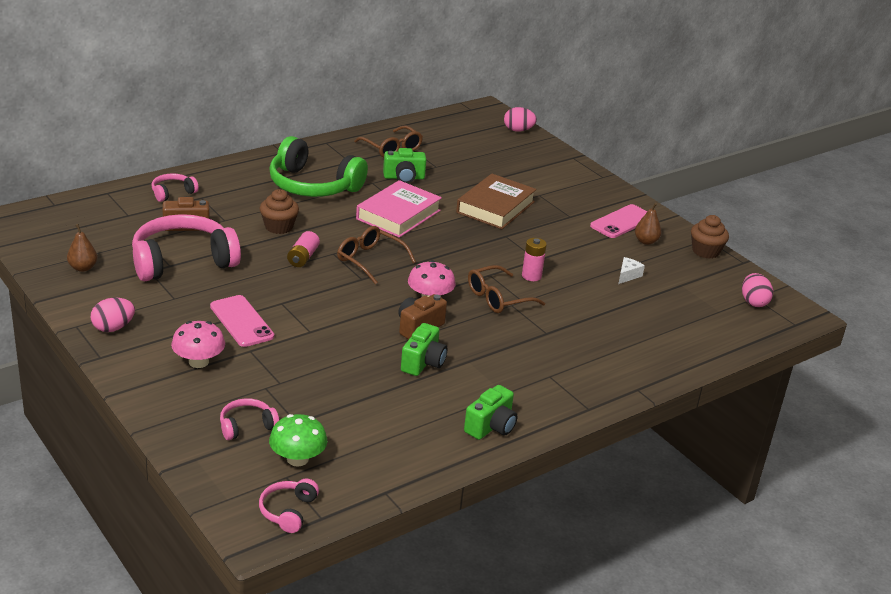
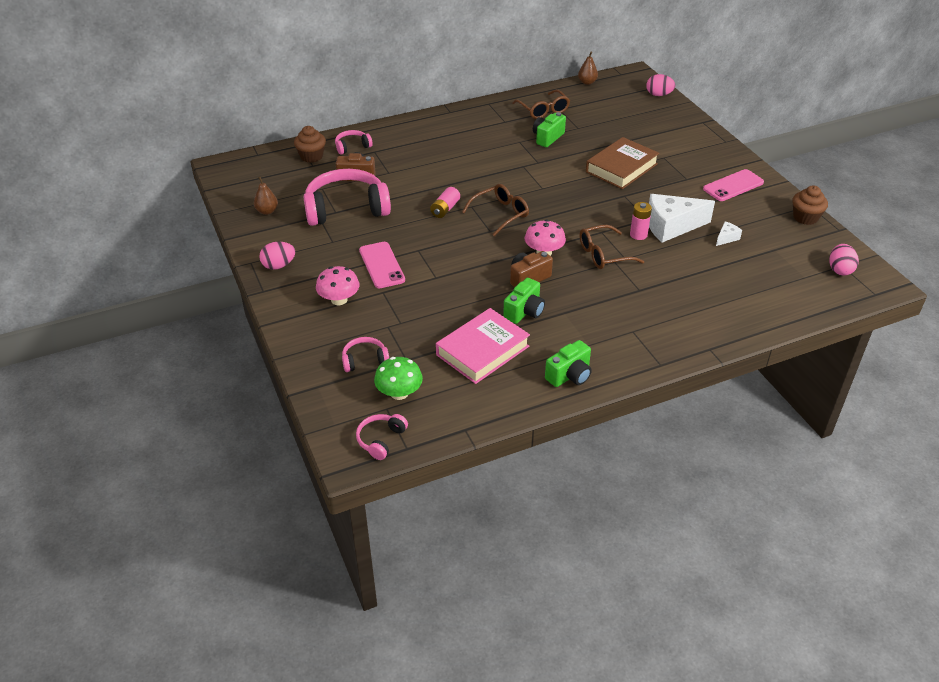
camera: 15 degrees right, 10 degrees up
brown cupcake [260,189,299,234] -> brown cupcake moved to [294,126,326,163]
green headphones [269,136,368,197] -> none
brown glasses [337,226,416,284] -> brown glasses turned 90 degrees clockwise [462,184,529,236]
pink book [356,180,442,238] -> pink book moved to [436,308,530,384]
green camera [383,148,426,183] -> green camera turned 120 degrees clockwise [533,112,566,147]
brown pear [635,203,662,245] -> brown pear moved to [578,51,598,85]
none -> white cheese [649,194,715,243]

